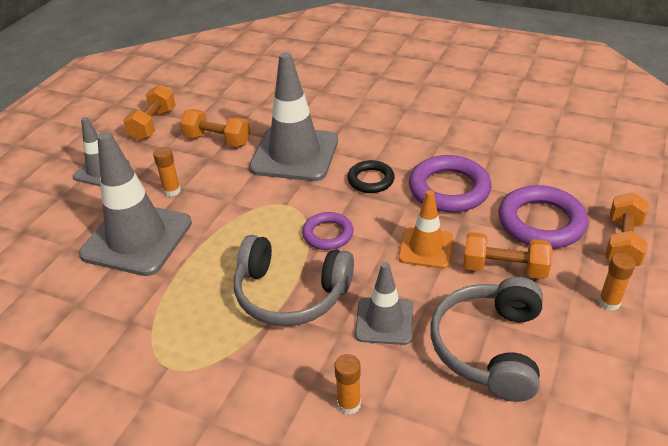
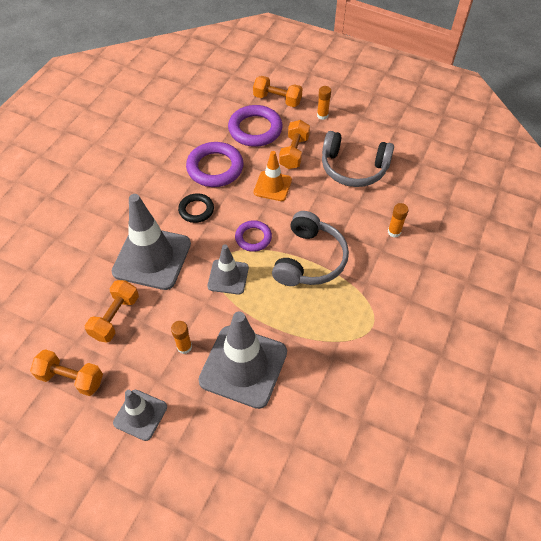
camera: 90 degrees left, 15 degrees up
grey traffic cone [355,262,413,345] -> grey traffic cone moved to [207,244,249,295]

